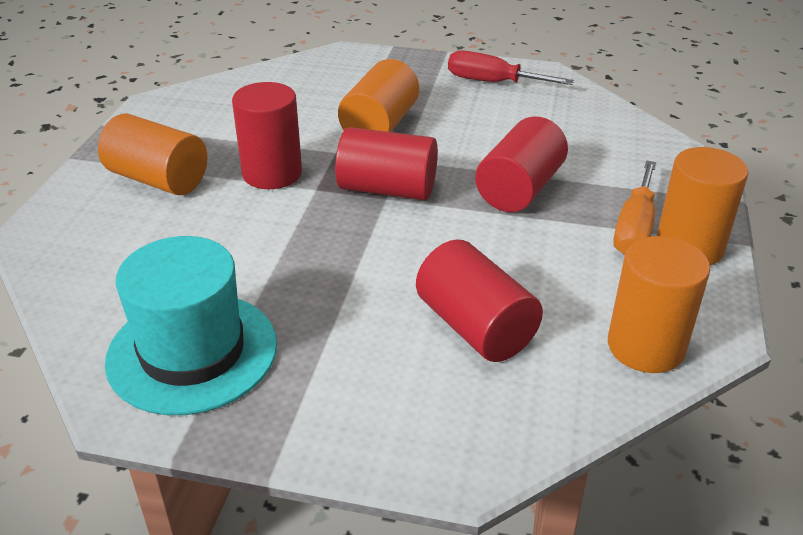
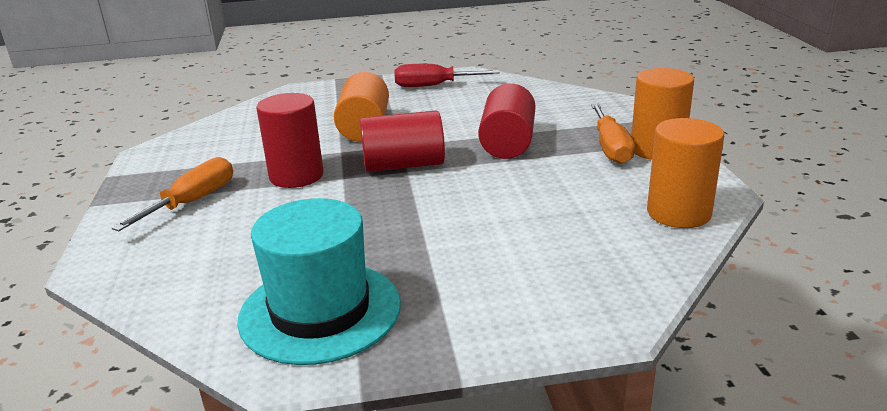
camera: 20 degrees left, 10 degrees down
orange cylinder [98,114,207,195] -> orange screwdriver [112,157,233,231]
red cylinder [416,239,543,362] -> none

